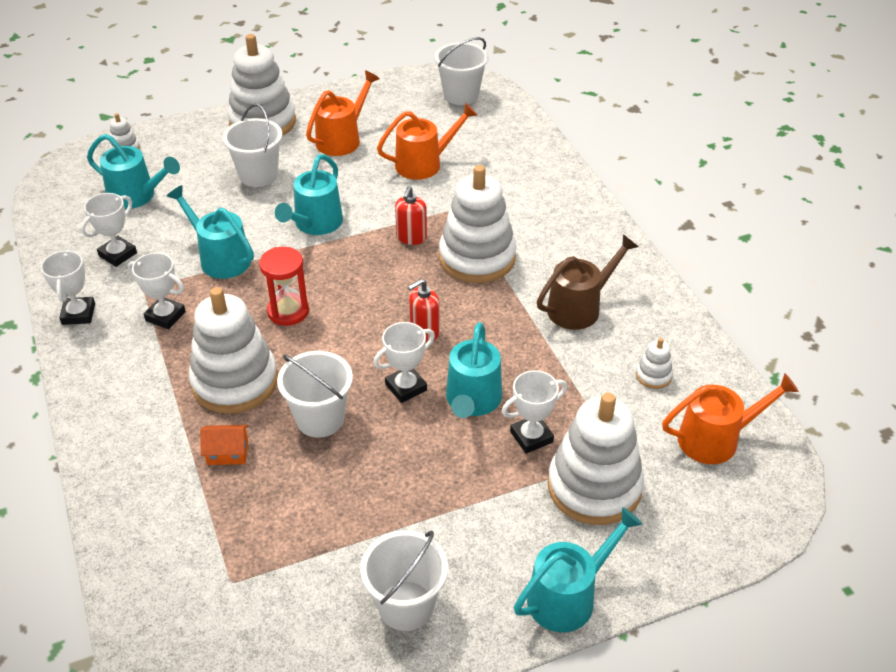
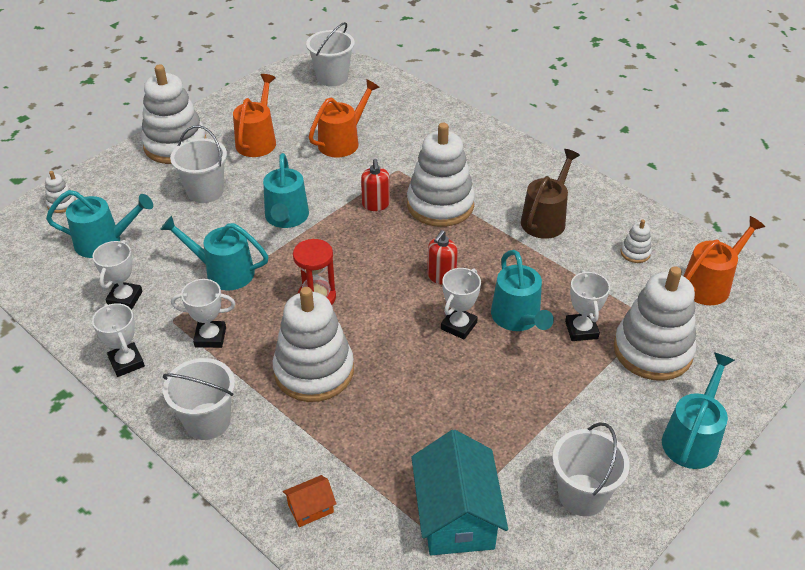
camera: 25 degrees left, 0 degrees up
orange house [200,425,248,465] -> orange house moved to [283,475,337,527]
white bucket [277,351,353,438] -> white bucket moved to [163,358,235,440]
white trophy [502,370,567,453] -> white trophy turned 45 degrees counterclockwise [565,270,610,341]
none -> turquoise house [411,430,508,555]

